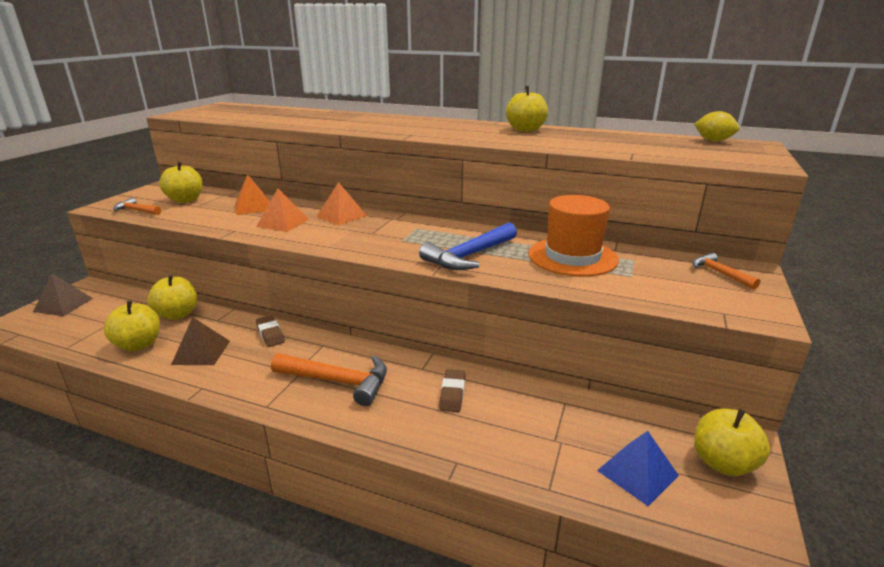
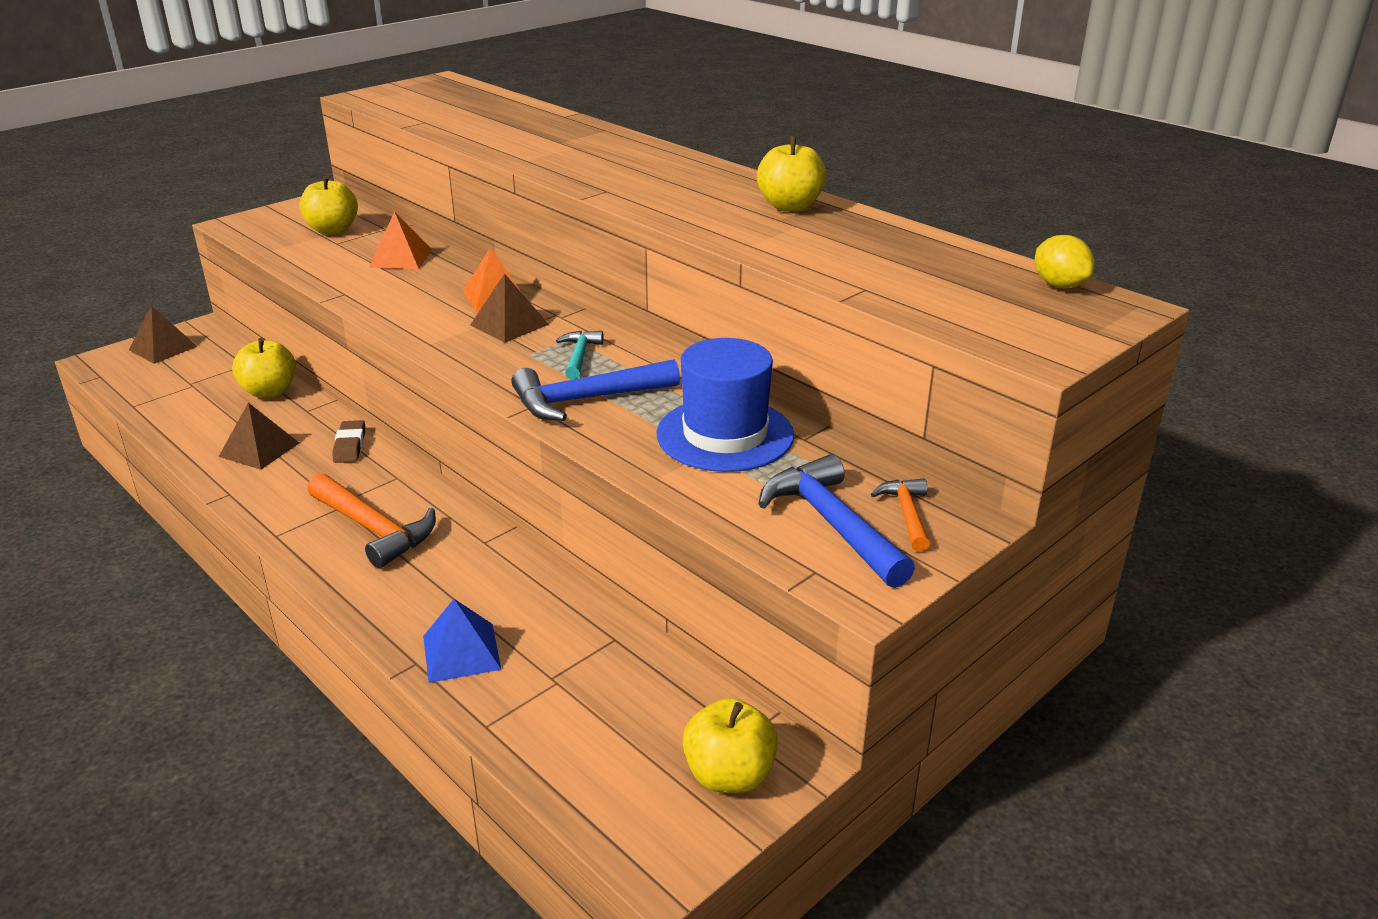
camera: 25 degrees right, 5 degrees up
yellow apple [104,300,160,351] -> none
orange hammer [113,198,161,215] -> none
orange pyramid [256,188,309,232] -> none
brown eraser [439,369,466,412] -> none
orange hat [528,195,619,277] -> blue hat [656,338,794,472]
blue pyramid [597,431,679,506] -> blue pyramid moved to [423,599,501,683]
none -> brown pyramid [470,274,549,343]
none -> turquoise hammer [556,331,604,380]
none -> blue hammer [758,454,915,588]

